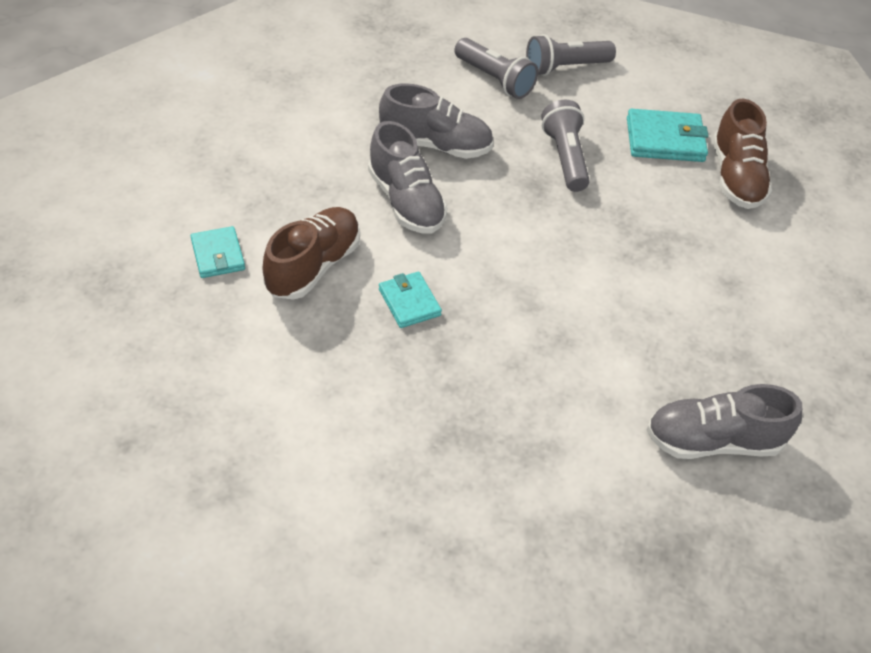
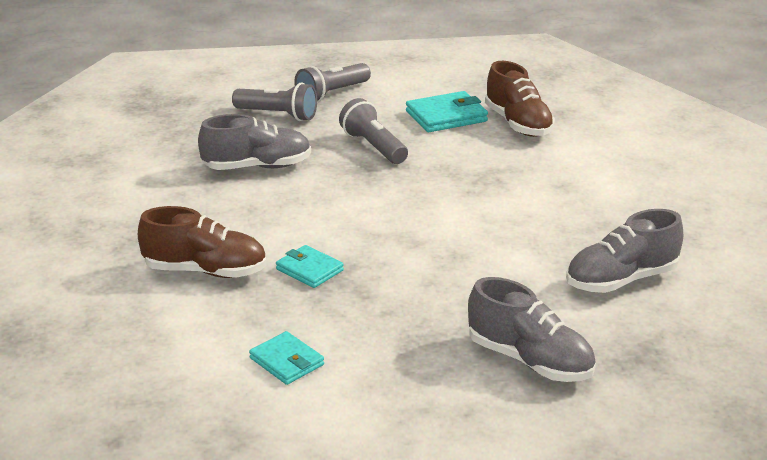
camera: 20 degrees left, 20 degrees down
turquoise wallet [191,226,245,278] -> turquoise wallet moved to [249,331,324,385]
brown shoe [262,207,360,299] -> brown shoe turned 90 degrees clockwise [138,206,267,278]
grey shoe [368,121,448,233] -> grey shoe moved to [468,277,596,382]

